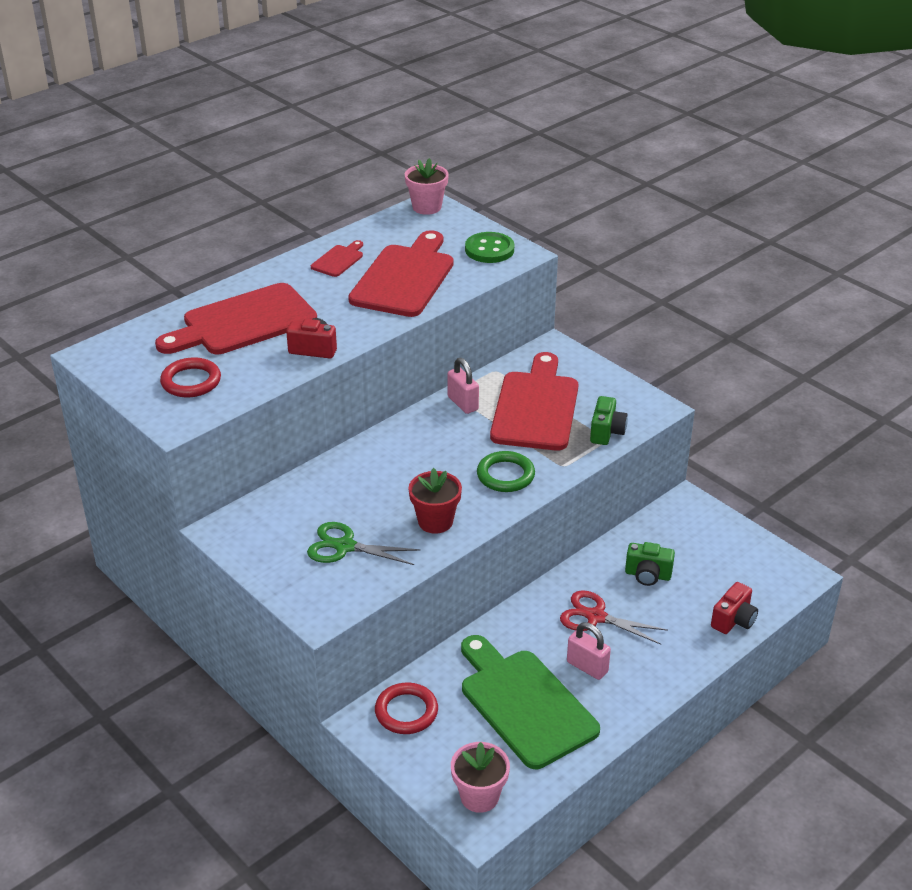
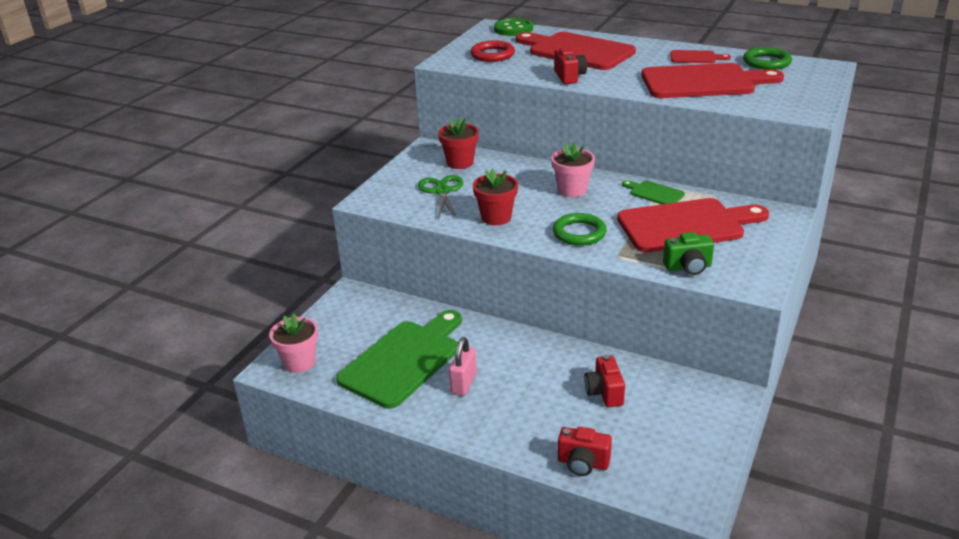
camera: 70 degrees right, 5 degrees down
red ring [375,682,438,734] -> none
pink flower pot [405,158,449,215] -> pink flower pot moved to [551,142,595,197]
pink padlock [447,358,479,414] -> green cutting board [622,180,685,204]
green button [465,232,514,263] -> green button moved to [494,18,533,36]
red scissors [560,590,668,645] -> none
green camera [625,542,675,586] -> red camera [584,355,625,407]
none -> red flower pot [438,117,479,169]
none -> green ring [743,47,792,70]

